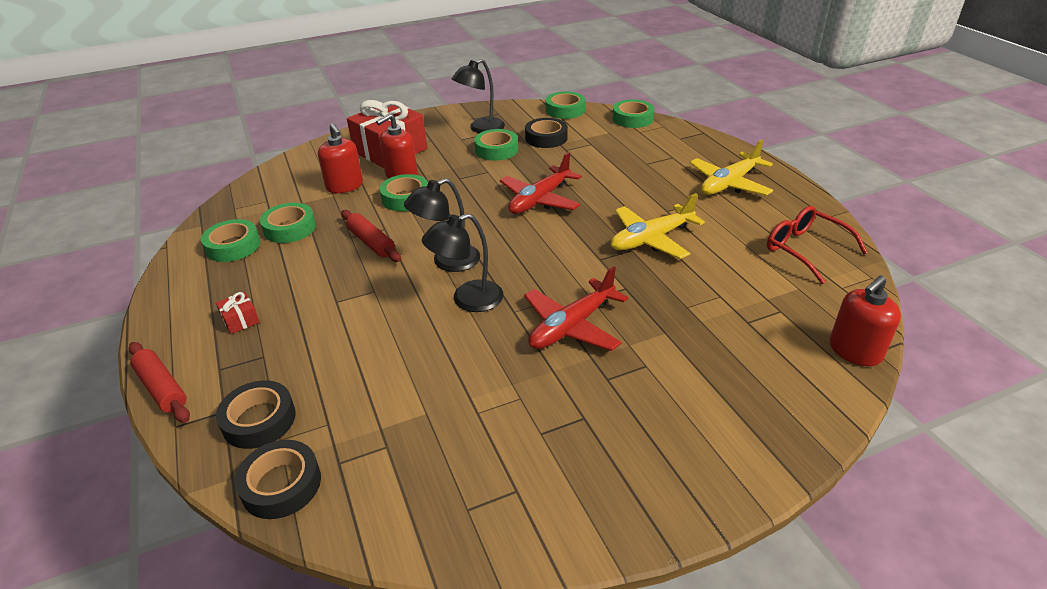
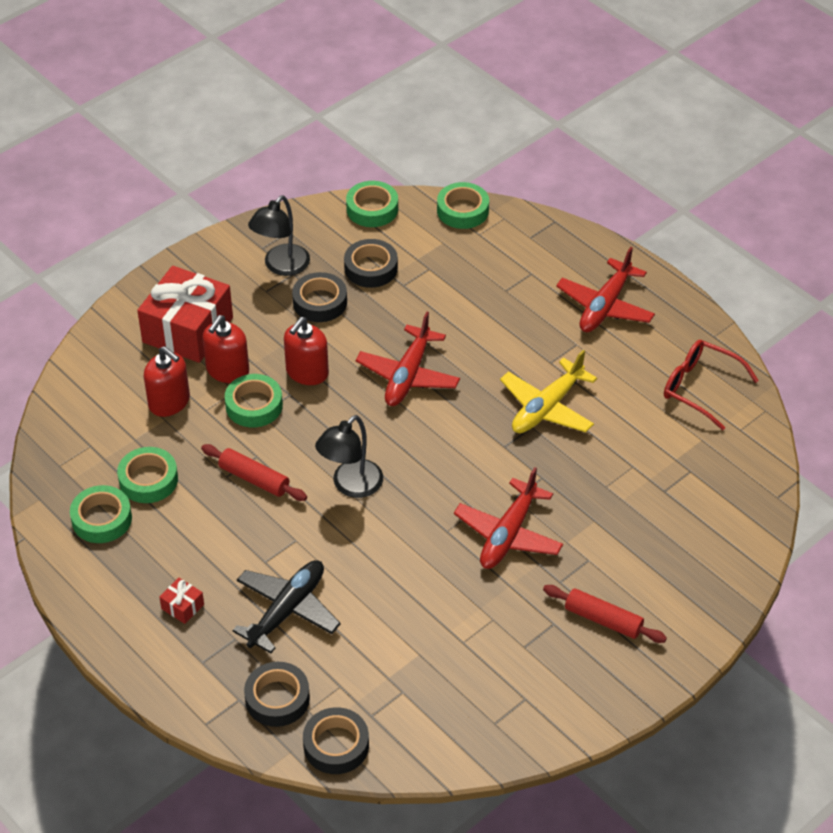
camera: 20 degrees left, 10 degrees up
red rolling pin [129,342,190,423] -> red rolling pin moved to [543,585,667,643]
black lamp [422,213,504,312] -> none
green tape [474,129,518,161] -> black tape [292,272,347,322]
yellow plane [690,140,773,196] -> red plane [556,247,655,332]
red soap dispenser [830,275,901,366] -> red soap dispenser moved to [284,317,329,385]
none -> black plane [232,560,341,653]

